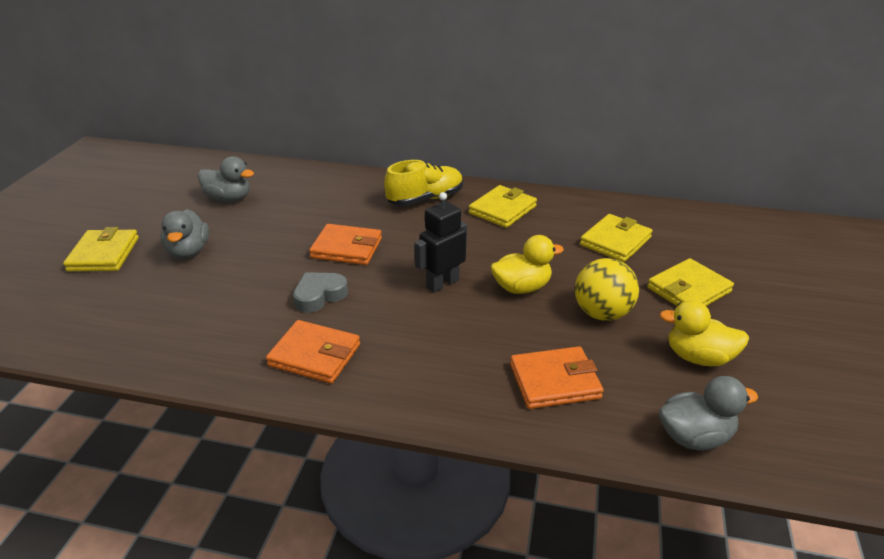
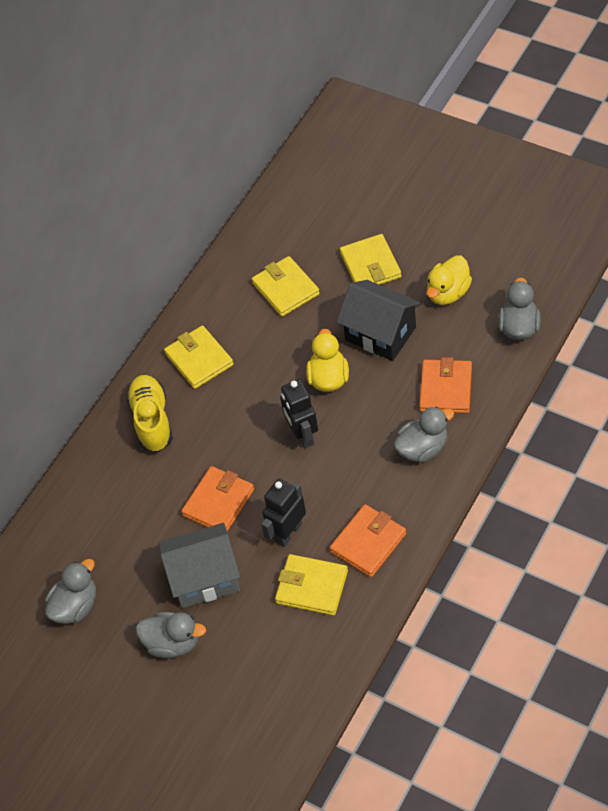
camera: 65 degrees left, 20 degrees up
yellow wallet [63,227,139,271] -> yellow wallet moved to [275,554,348,616]
grey heart [293,272,348,313] -> black robot [261,479,306,547]
yellow ball [575,258,639,321] -> black house [336,280,421,361]
none -> grey house [159,523,240,608]
none -> grey duck [394,407,454,463]

